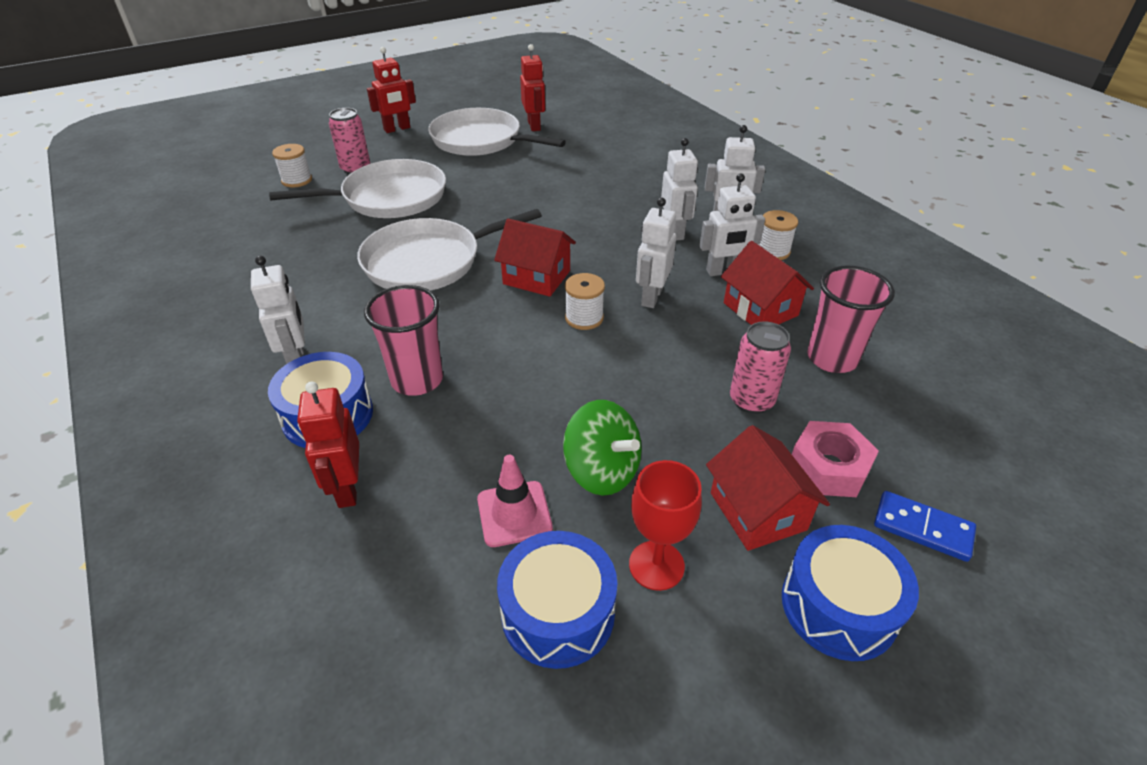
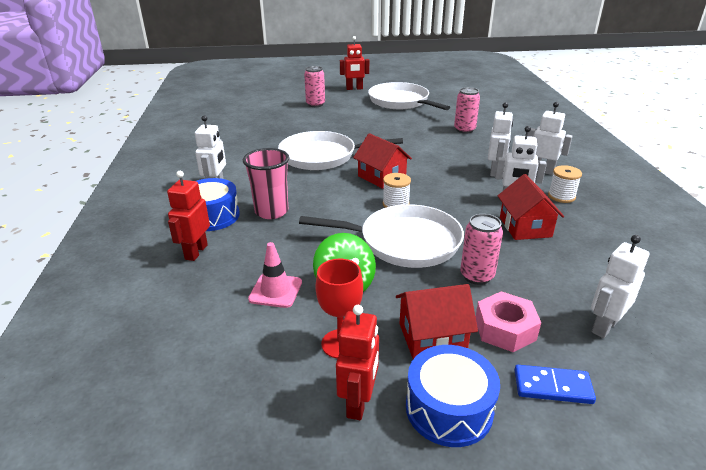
camera: 25 degrees right, 10 degrees down
white pan [269,159,446,218] -> white pan moved to [299,204,464,268]
white spool [272,144,312,187] -> none
blue drum [497,531,617,669] -> none
red robot [520,44,545,131] -> red robot moved to [336,305,379,420]
white robot [636,197,676,308] -> white robot moved to [591,235,649,338]
red house [706,425,830,551] -> red house turned 75 degrees clockwise [396,284,478,359]
pink cup [807,265,895,373] -> none
blue domino [874,491,976,562] -> blue domino turned 45 degrees counterclockwise [515,365,596,404]
none -> pink can [454,87,480,134]

